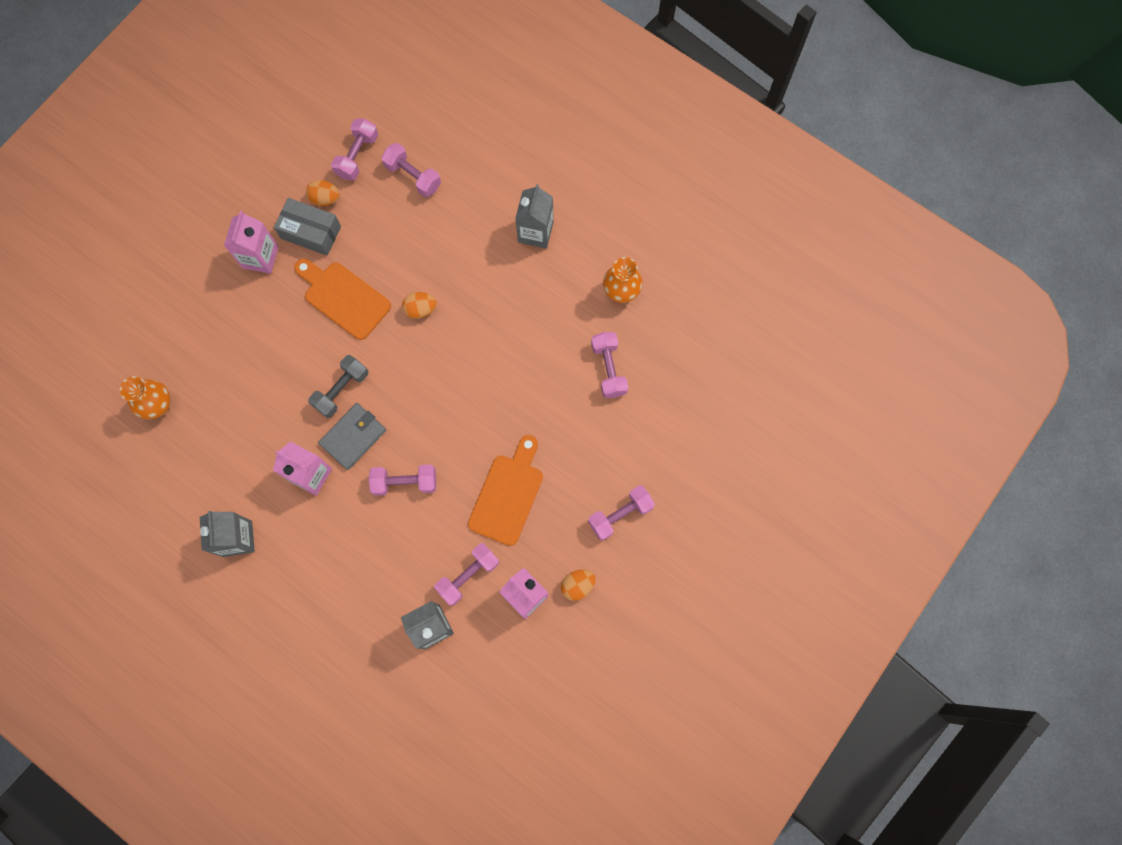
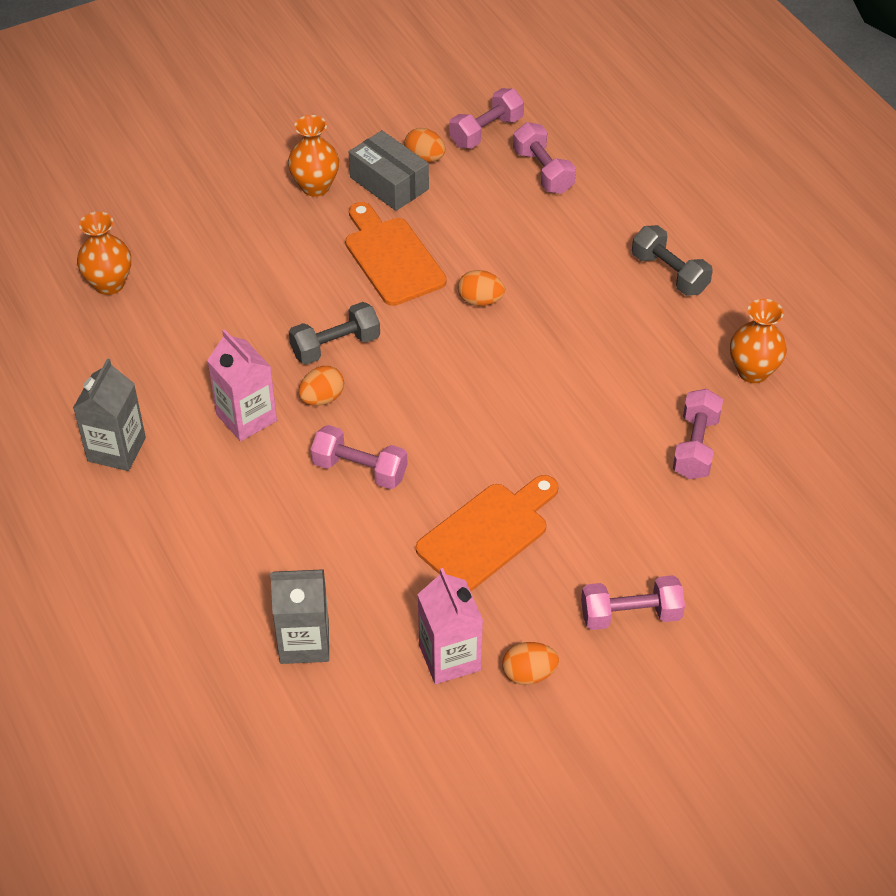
camera: 25 degrees right, 25 degrees down
pink carton [224,211,279,274] -> orange vase [288,115,339,197]
grey wallet [318,403,386,470] -> orange egg [298,366,344,406]
pink dumbbell [434,543,499,606] -> none
grey carton [515,184,553,248] -> grey dumbbell [632,225,713,296]

